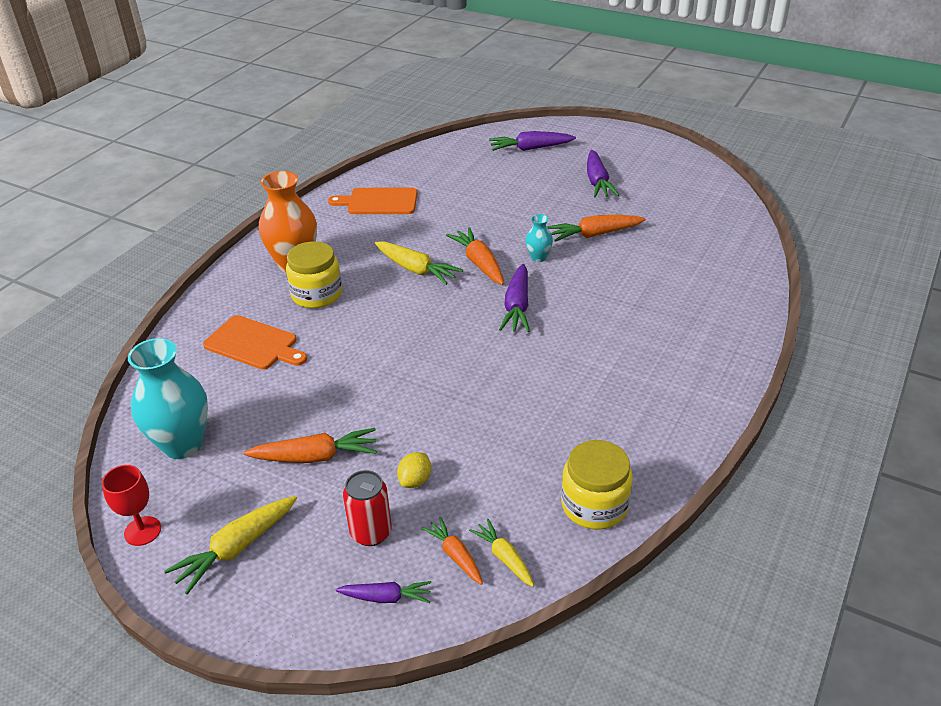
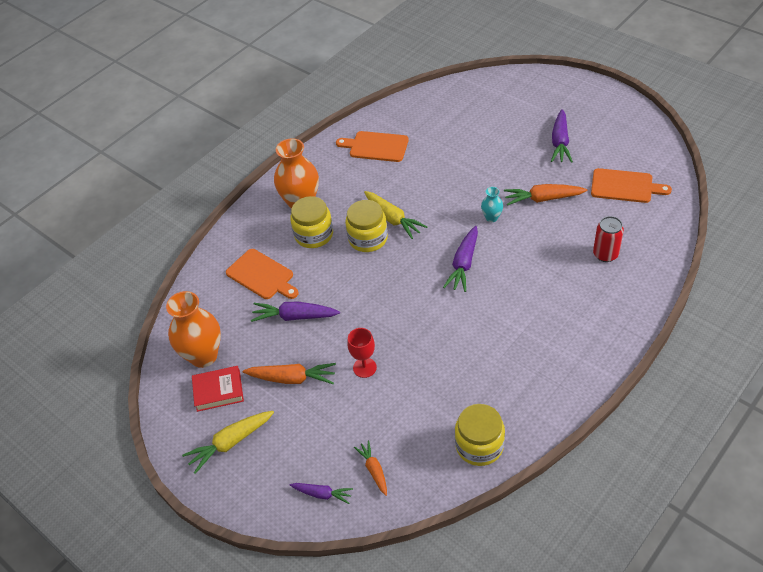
camera: 15 degrees right, 10 degrees up
red goblet [102,465,161,546] -> red goblet moved to [347,328,377,378]
turquoise vase [128,338,208,459] -> orange vase [166,291,221,368]
red can [343,470,392,546] -> red can moved to [593,216,624,262]
yellow lemon [397,452,431,488] -> none
orange carrot [446,227,504,285] -> none
yellow carrot [469,519,534,587] -> none
purple carrot [489,131,576,151] -> purple carrot moved to [251,301,340,322]
none -> red book [192,366,244,412]
none -> yellow jar [345,200,388,252]
none -> orange cutting board [591,168,672,203]

